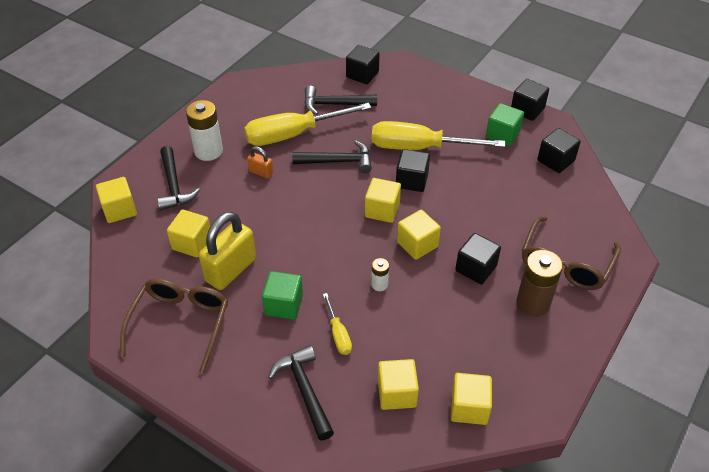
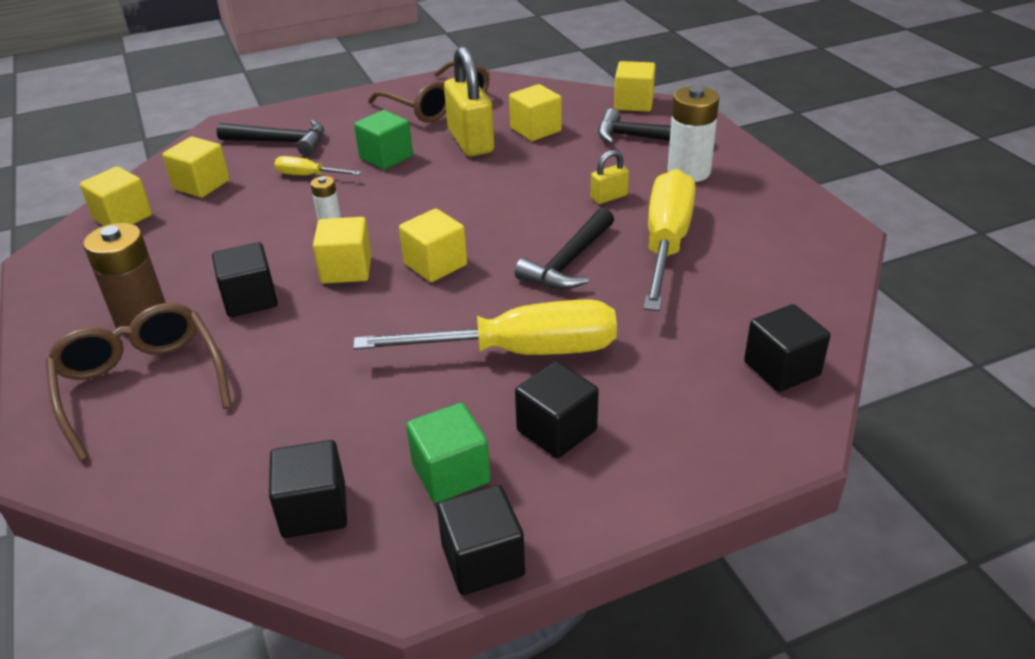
camera: 125 degrees right, 10 degrees down
orange padlock [247,146,273,178] -> yellow padlock [591,150,629,204]
black hammer [304,86,377,115] -> none
yellow screwdriver [371,121,506,150] -> yellow screwdriver turned 45 degrees clockwise [353,299,617,355]
black cube [396,149,430,192] -> black cube moved to [515,361,599,458]

